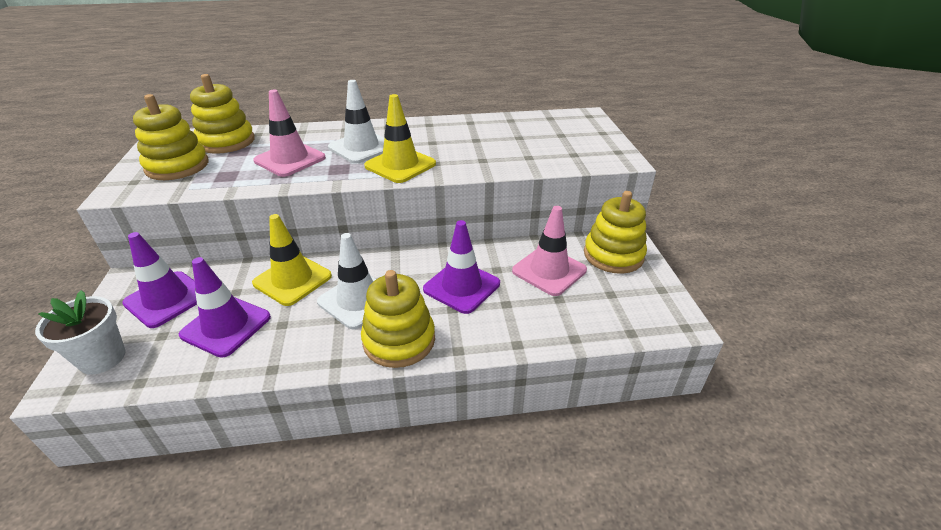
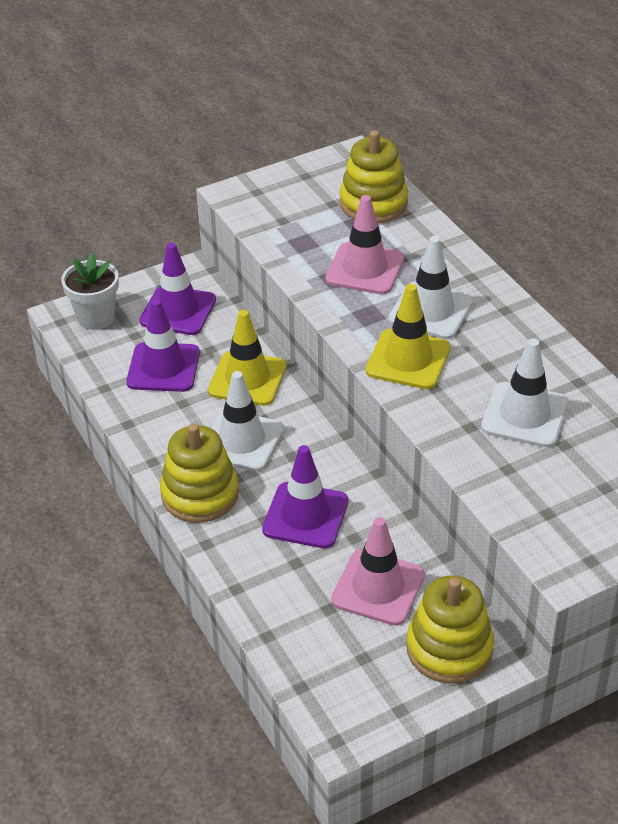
camera: 70 degrees right, 5 degrees up
yellow stacking toy [133,94,209,180] -> none
none -> white traffic cone [481,339,568,448]

